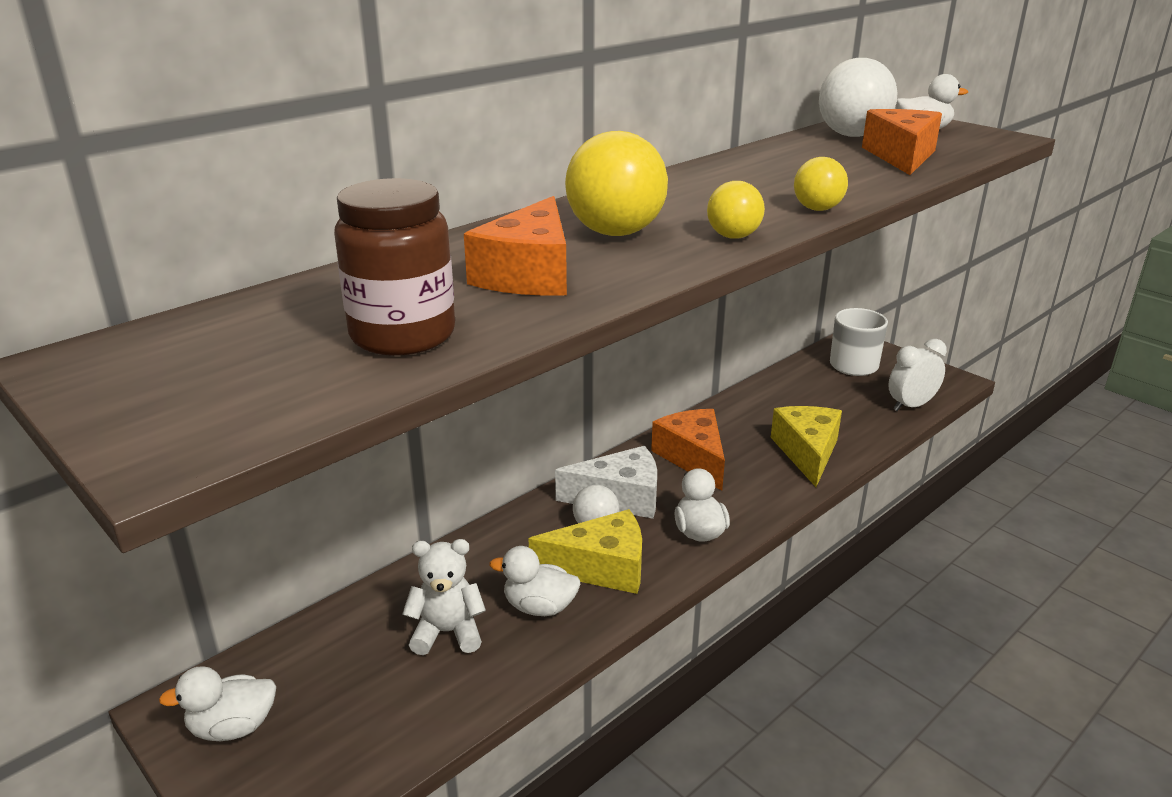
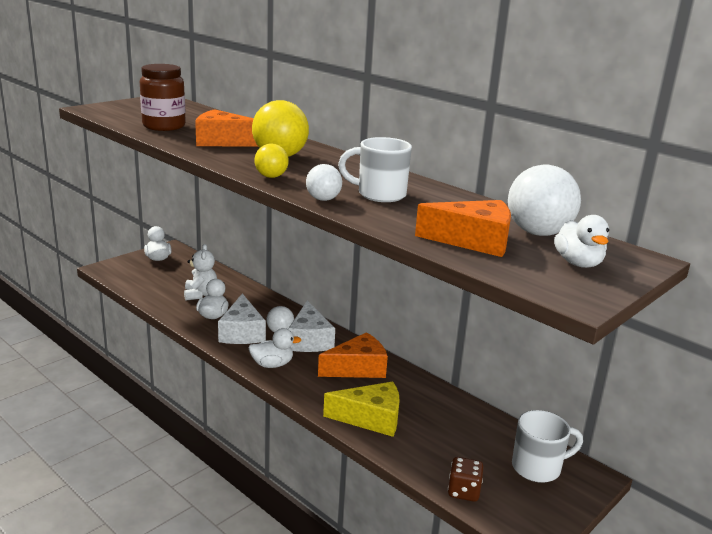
camera: 85 degrees right, 5 degrees down
yellow cheese [528,509,642,594] -> white cheese [218,293,266,344]
yellow ball [794,157,848,211] -> white ball [306,164,342,201]
white clock [888,339,947,411] -> brown dice [448,457,483,502]
none -> white mug [338,137,412,202]

